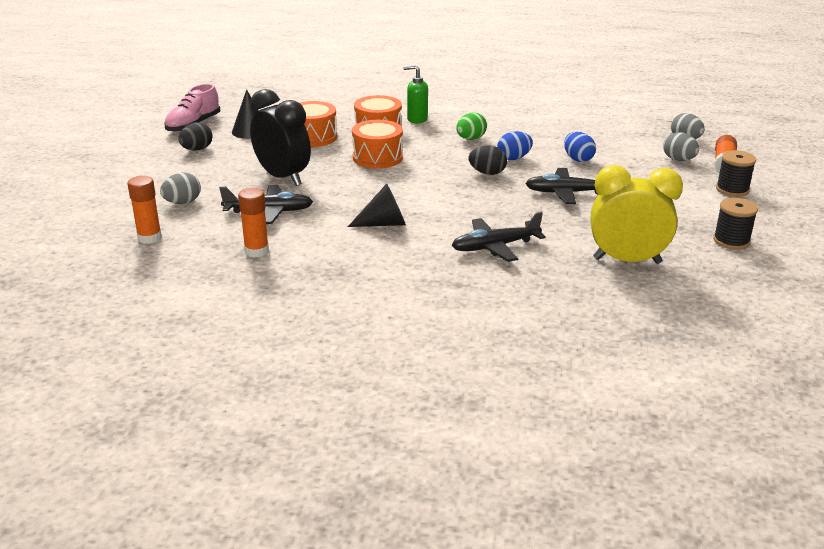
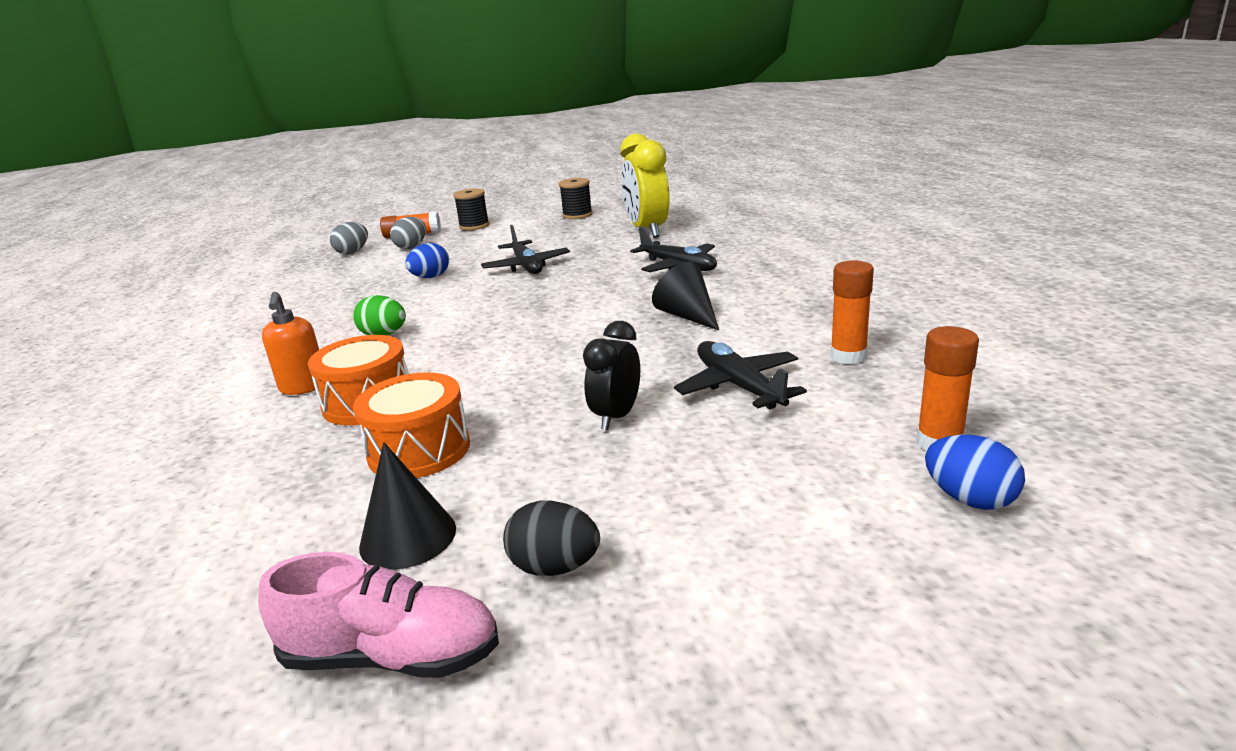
camera: 110 degrees left, 5 degrees down
grey egg [160,173,201,204] -> none
black clock [250,89,311,186] -> black clock [583,321,640,430], size x0.59
orange drum [352,120,403,169] -> none
green soap dispenser [403,65,428,123] -> orange soap dispenser [262,292,319,395]
black egg [468,146,507,175] -> none
blue egg [497,131,533,160] -> blue egg moved to [925,435,1025,510]

